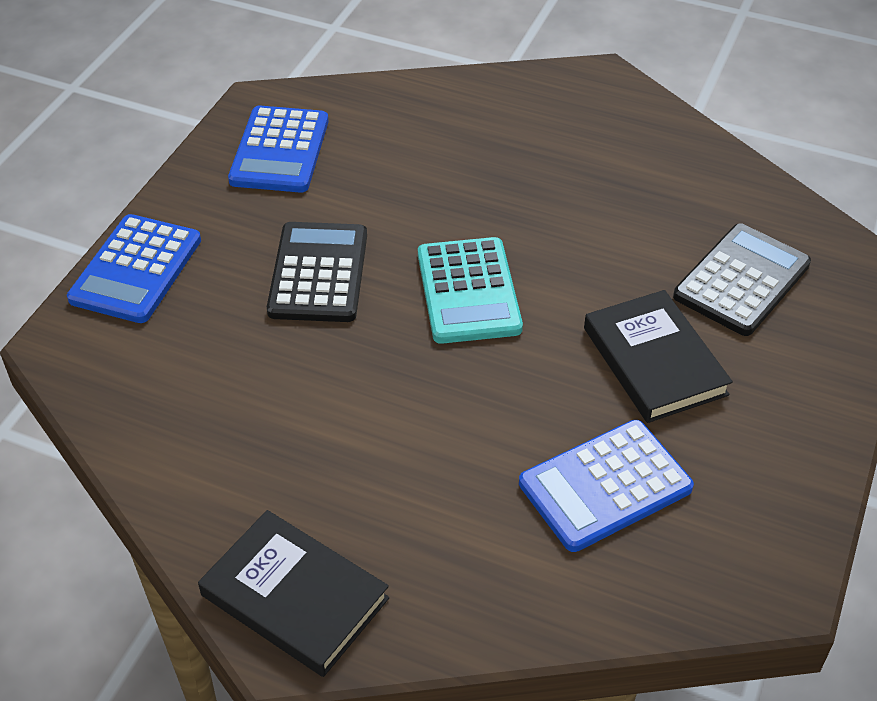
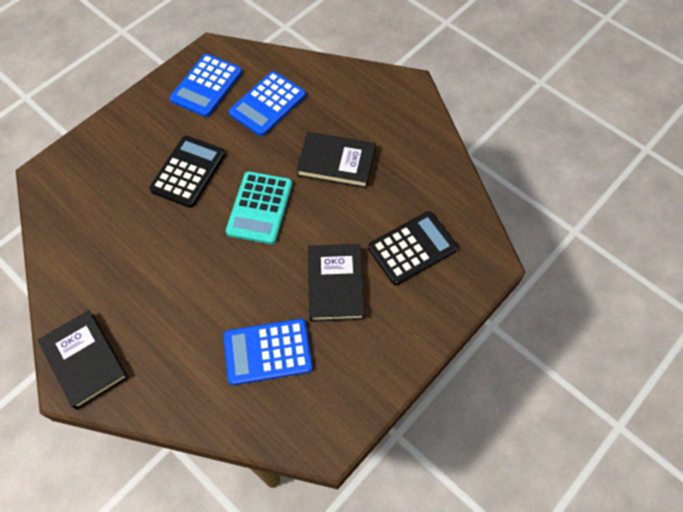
camera: 20 degrees right, 15 degrees up
blue calculator [67,214,201,323] -> blue calculator moved to [229,71,306,136]
none -> black book [296,132,376,188]

